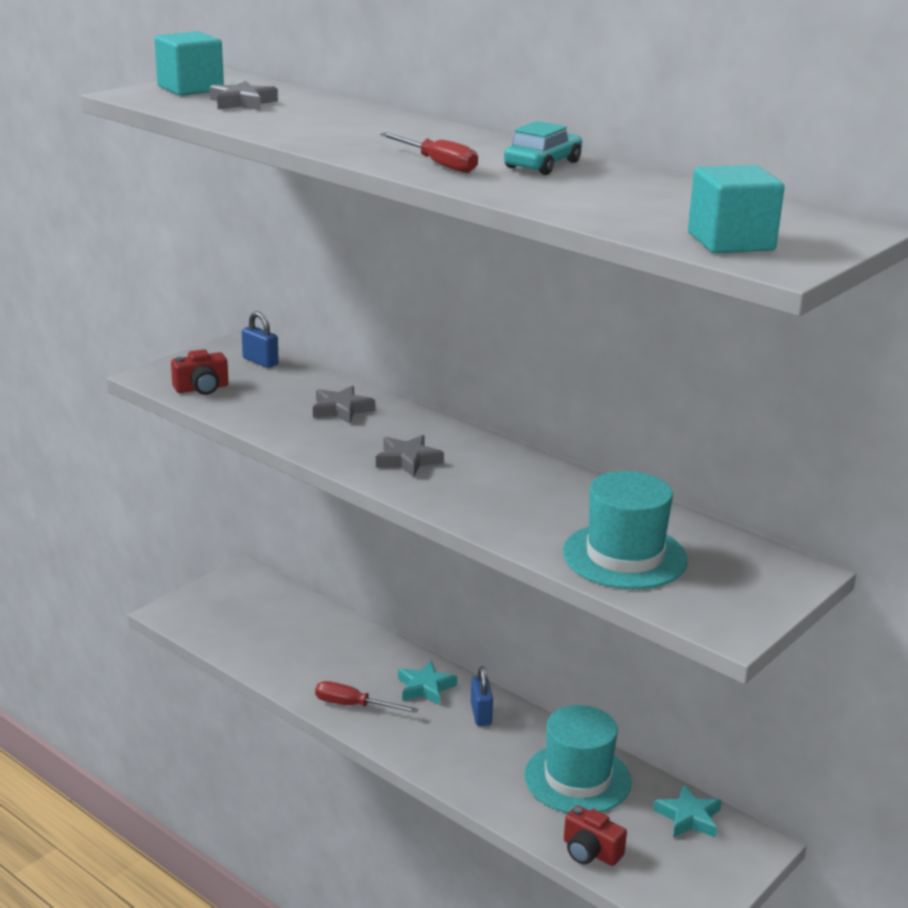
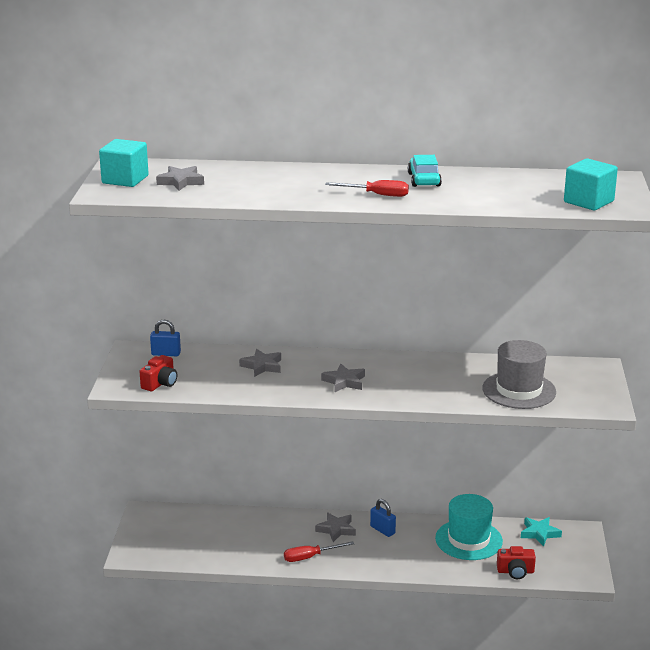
camera: 35 degrees left, 0 degrees up
turquoise star [398,661,457,705] -> grey star [315,512,356,542]
turquoise hat [563,471,688,589] -> grey hat [482,340,556,409]

